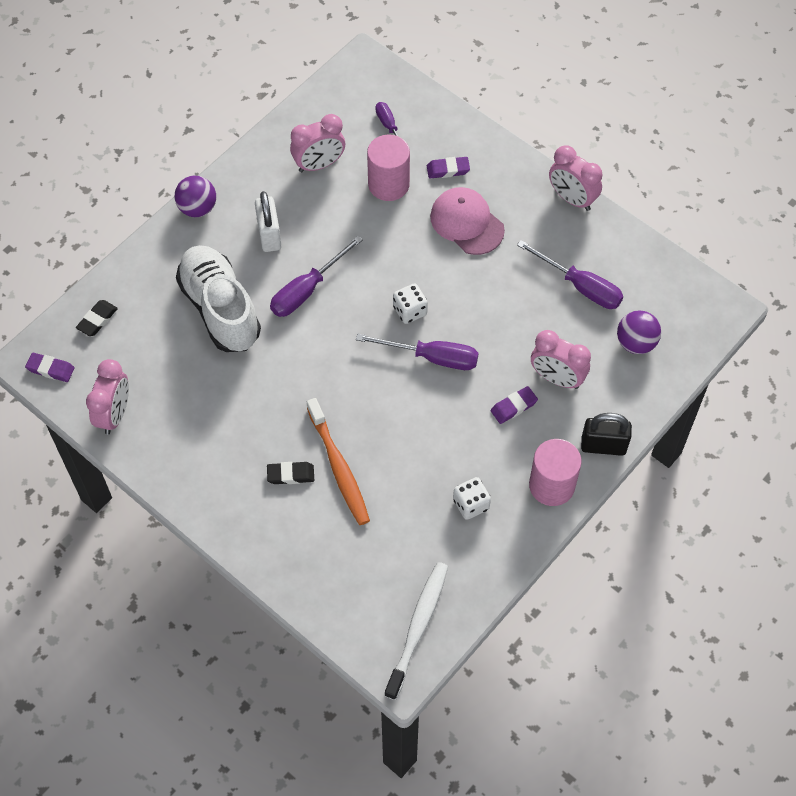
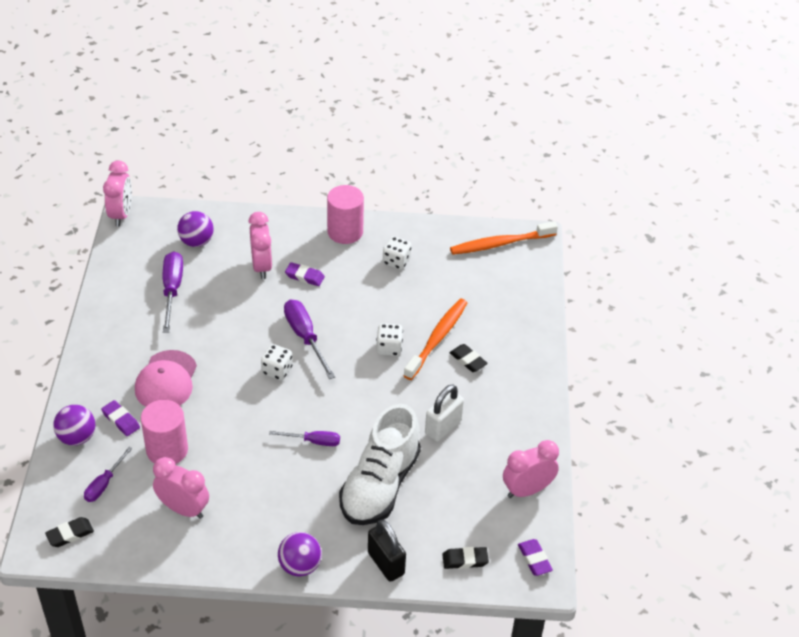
camera: 130 degrees left, 15 degrees down
white padlock [255,191,282,252] -> white padlock moved to [425,385,464,442]
purple screwdriver [270,236,363,317] -> purple screwdriver [269,431,340,446], size x0.62
white toothbrush [384,562,448,700] -> orange toothbrush [450,221,558,255]
pink clock [549,145,603,211] -> pink clock moved to [103,160,132,226]
black padlock [581,413,632,456] -> black padlock moved to [368,520,406,582]
none -> black eraser [45,517,94,547]
none -> purple ball [53,405,95,446]
none -> white dice [376,323,403,356]

